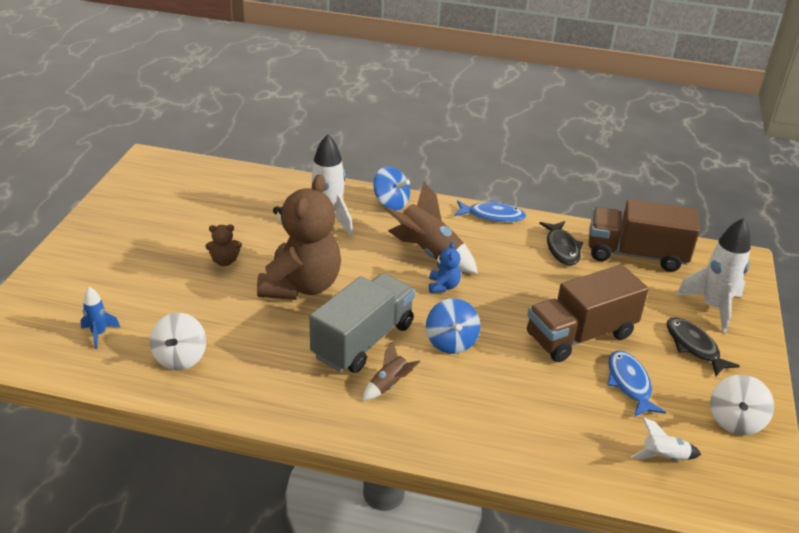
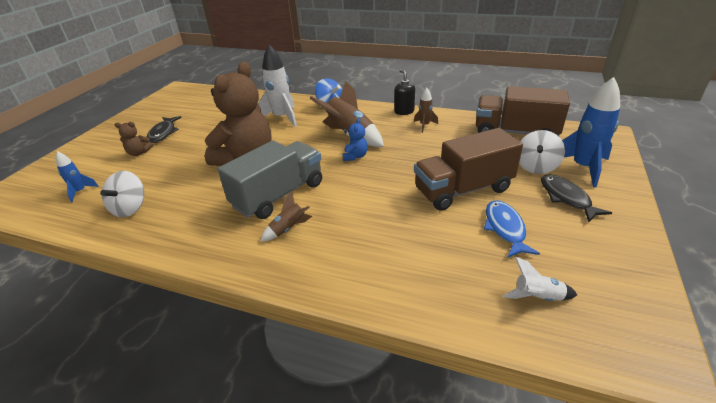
camera: 10 degrees right, 0 degrees up
brown teddy bear [205,224,242,266] -> brown teddy bear moved to [115,122,153,156]
blue spinning top [426,298,480,354] -> none
blue fish [454,200,526,222] -> black soap dispenser [394,69,415,115]
black fish [539,221,583,266] -> black fish moved to [147,116,181,143]
white rocket [675,218,751,334] -> blue rocket [562,77,620,188]
white spinning top [710,375,774,435] -> white spinning top moved to [519,130,565,174]
none -> brown rocket [414,88,438,133]

